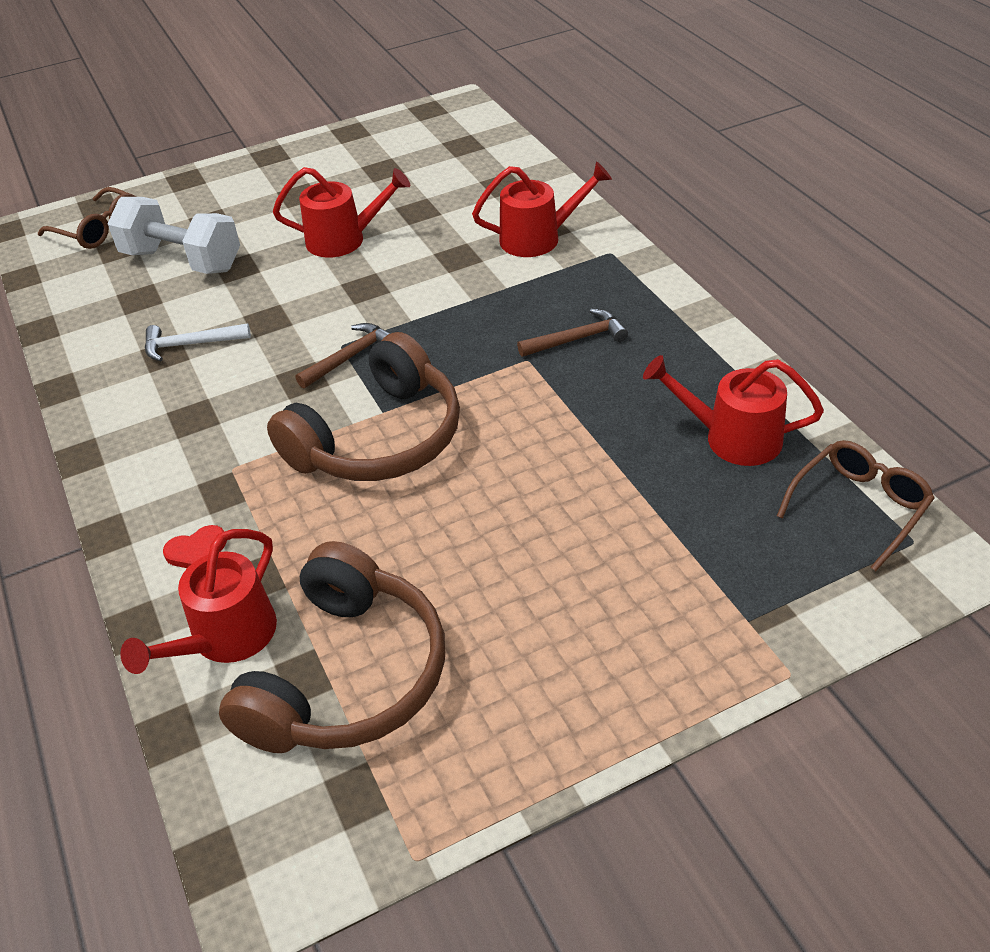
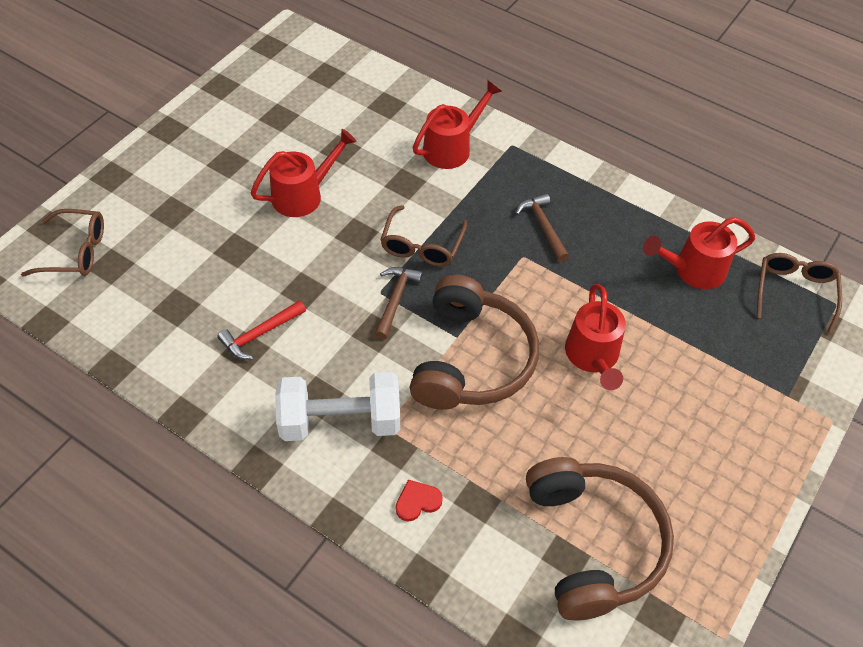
camera: 35 degrees left, 10 degrees up
white dumbbell [108,197,240,274] -> white dumbbell moved to [275,372,400,441]
red watering can [120,529,277,674] -> red watering can moved to [565,284,626,390]
white hammer [145,323,251,361] -> red hammer [217,300,306,359]
red heart [163,525,227,568] -> red heart turned 150 degrees counterclockwise [396,480,443,522]
brown hammer [517,309,628,357] -> brown hammer turned 60 degrees counterclockwise [516,193,569,262]
none -> brown glasses [380,205,467,267]

